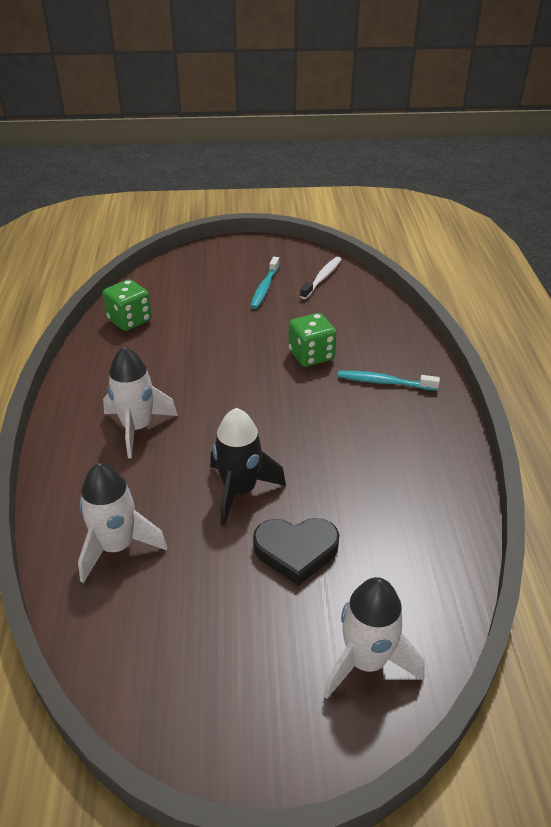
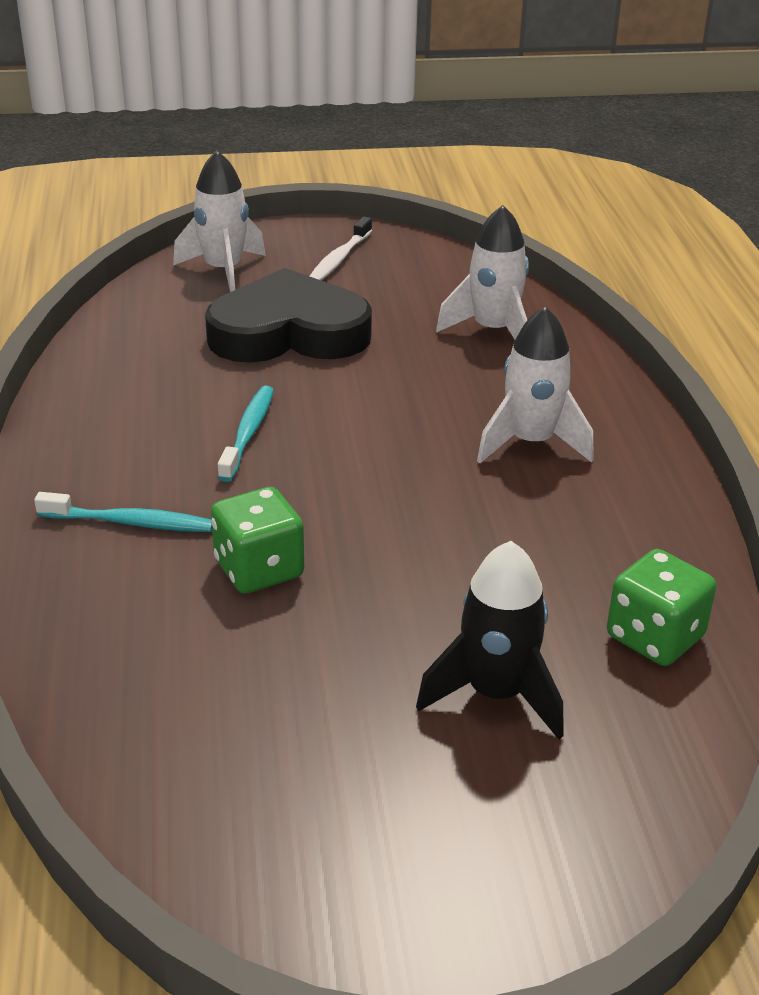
camera: 175 degrees right, 5 degrees down
black rocket [210,408,286,526] -> black rocket moved to [416,541,564,739]
turquoise toothbrush [250,257,279,309] -> turquoise toothbrush moved to [218,386,274,482]
black heart [253,518,339,586] -> black heart [205,268,372,363], size x1.67
white toothbrush [300,257,342,299] -> white toothbrush moved to [310,217,372,280]

